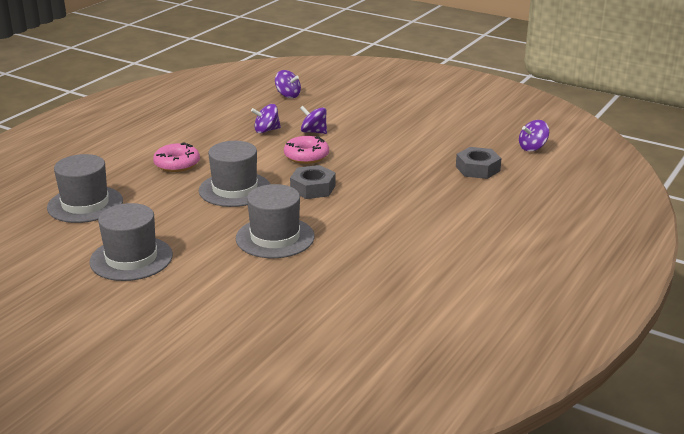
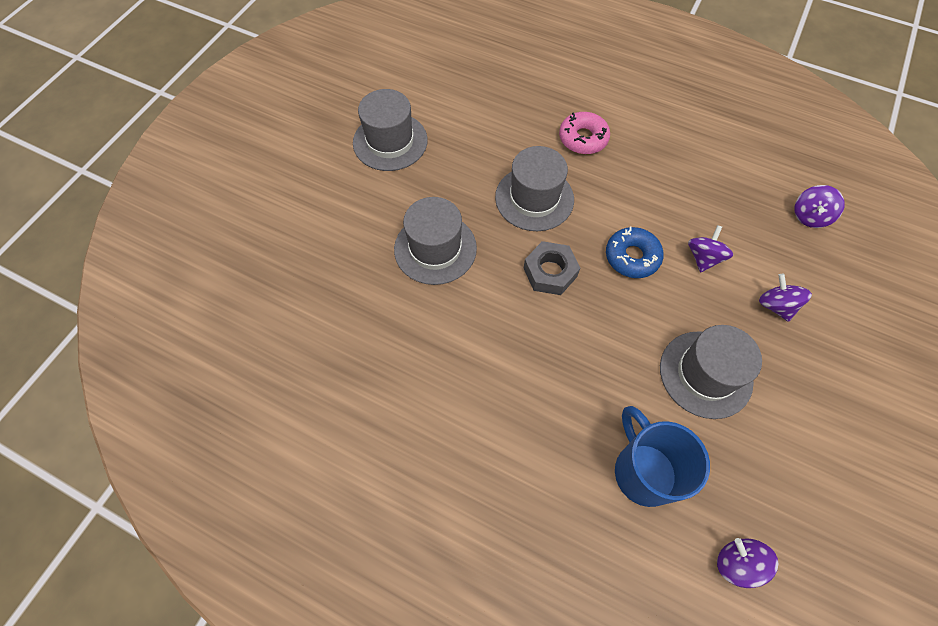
camera: 85 degrees right, 35 degrees up
grey hat [47,154,123,223] -> grey hat moved to [660,325,762,419]
purple spinning top [251,104,281,133] -> purple spinning top moved to [759,274,812,322]
pink donut [284,136,329,164] -> blue donut [606,226,664,278]
grey nut [456,147,502,179] -> blue mug [615,406,710,507]

